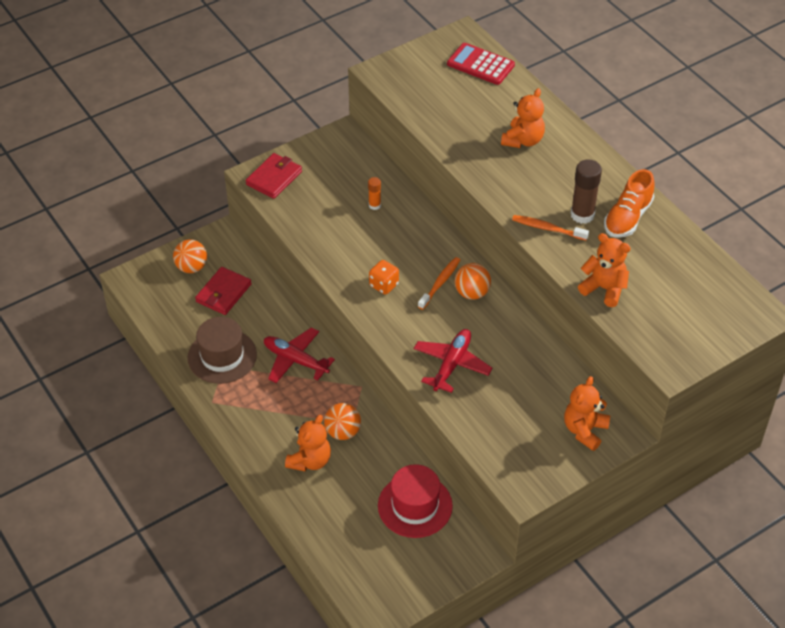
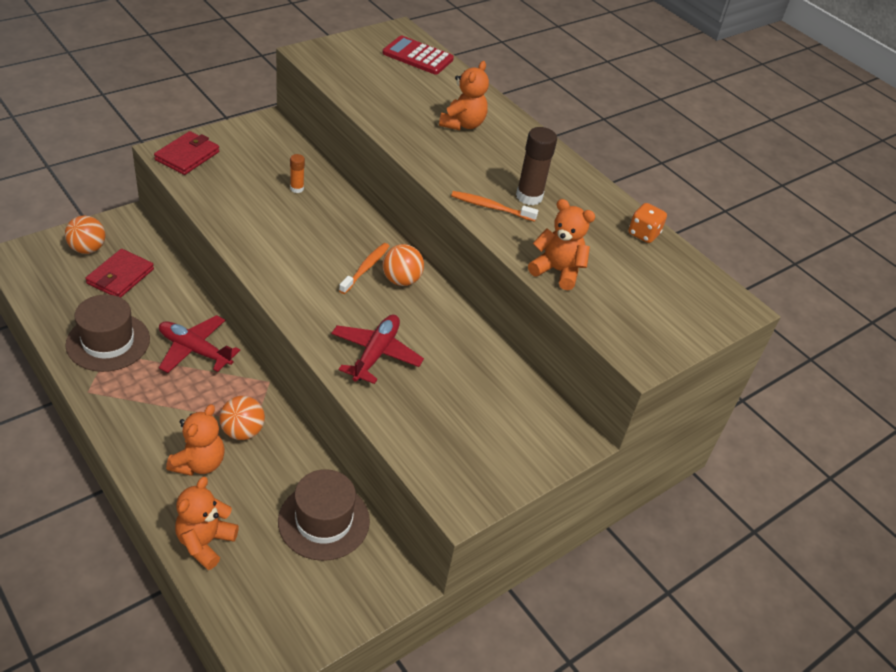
camera: 10 degrees left, 5 degrees down
orange dice [369,260,399,295] -> orange dice moved to [628,203,667,243]
red hat [378,464,453,538] -> brown hat [278,469,370,561]
orange teddy bear [564,376,610,451] -> orange teddy bear moved to [175,477,239,570]
orange shoe [604,169,655,238] -> none

